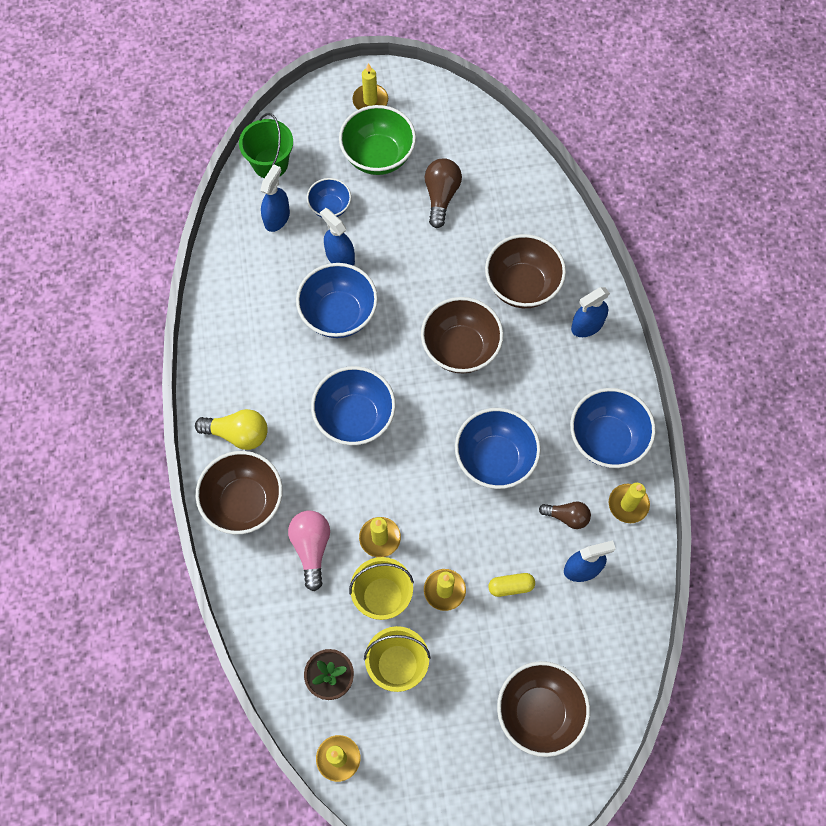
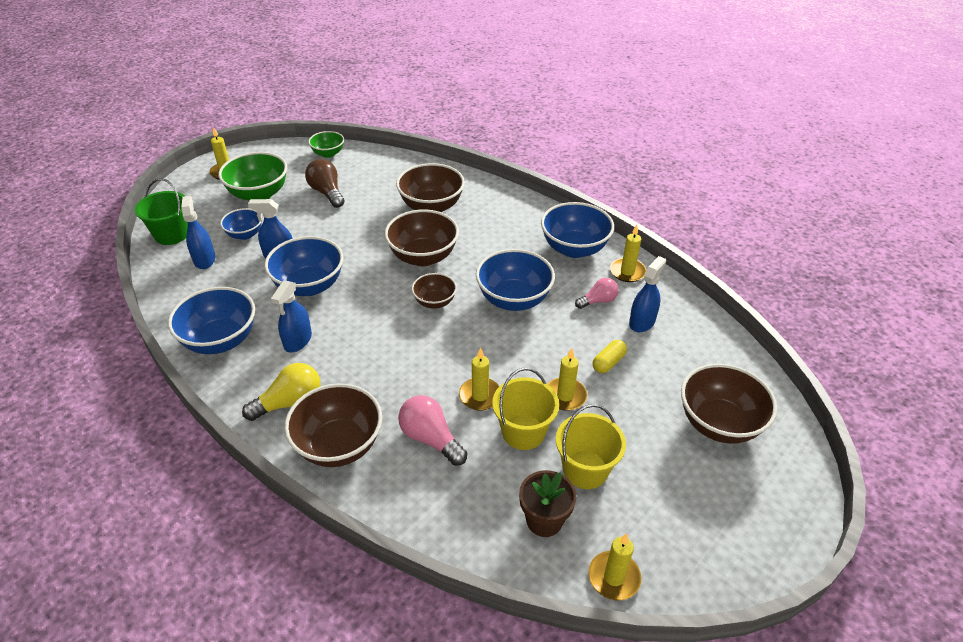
camera: 40 degrees left, 25 degrees down
blue bowl [311,366,396,445] -> blue bowl moved to [168,287,255,354]
brown light bulb [539,502,591,529] -> pink light bulb [575,278,619,309]
blue spray bottle [571,287,610,337] -> blue spray bottle moved to [271,280,312,352]
none -> green bowl [308,131,344,158]
none -> brown bowl [412,273,457,309]

